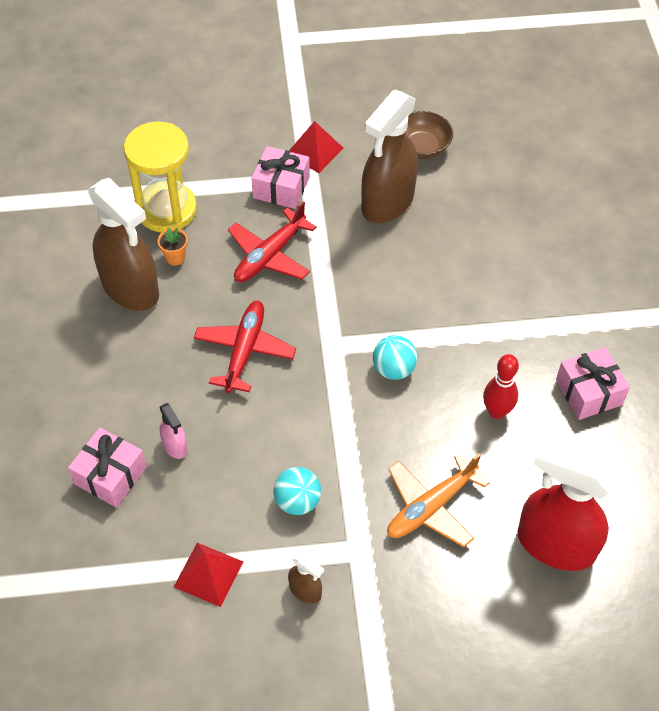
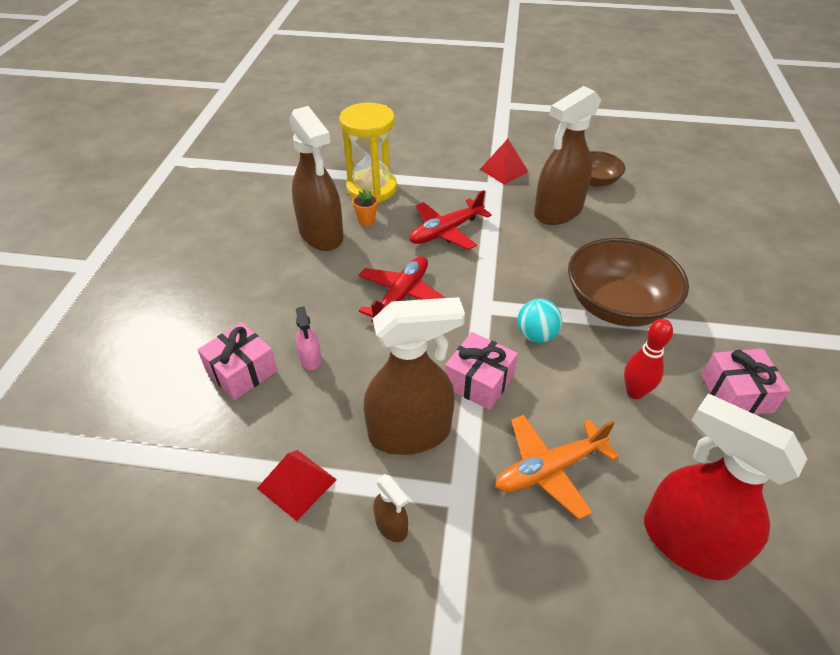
camera: 15 degrees right, 10 degrees down
pink gift [252,146,310,209] -> pink gift moved to [445,332,518,410]
turquoise ball [273,467,321,515] -> brown spray bottle [364,297,465,455]
none -> brown bowl [568,238,689,327]

